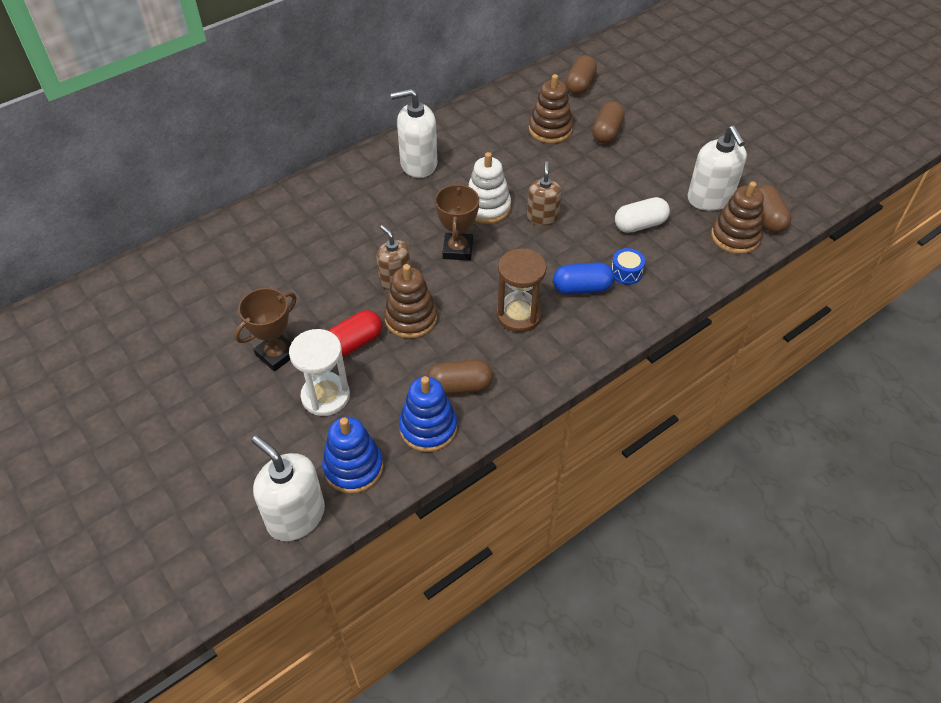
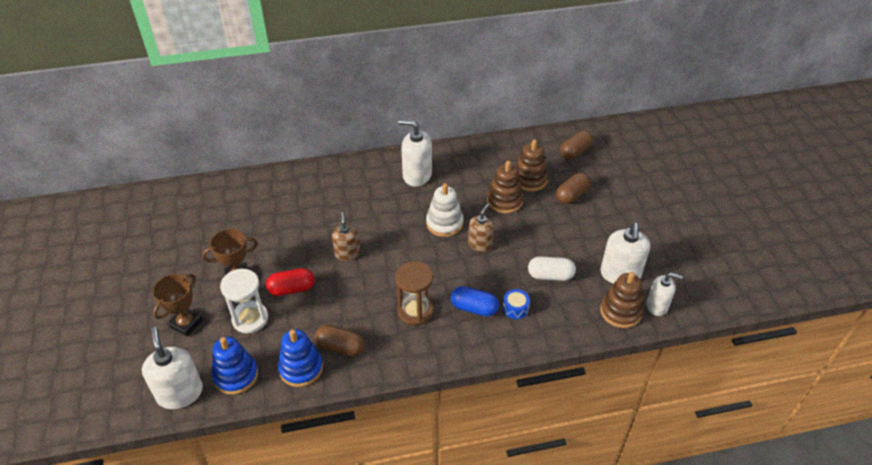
camera: 25 degrees right, 5 degrees down
brown stacking toy [384,264,437,338] -> brown stacking toy moved to [487,161,523,214]
brown trophy [435,183,479,260] -> brown trophy moved to [152,274,203,337]
brown capsule [757,185,791,233] -> white soap dispenser [647,273,683,316]

